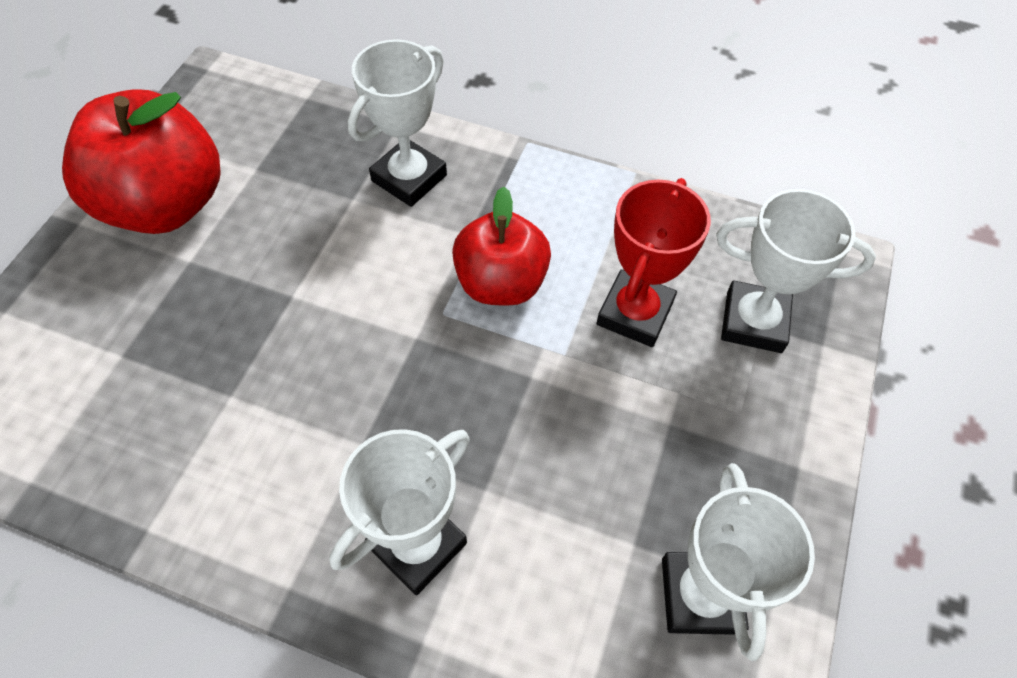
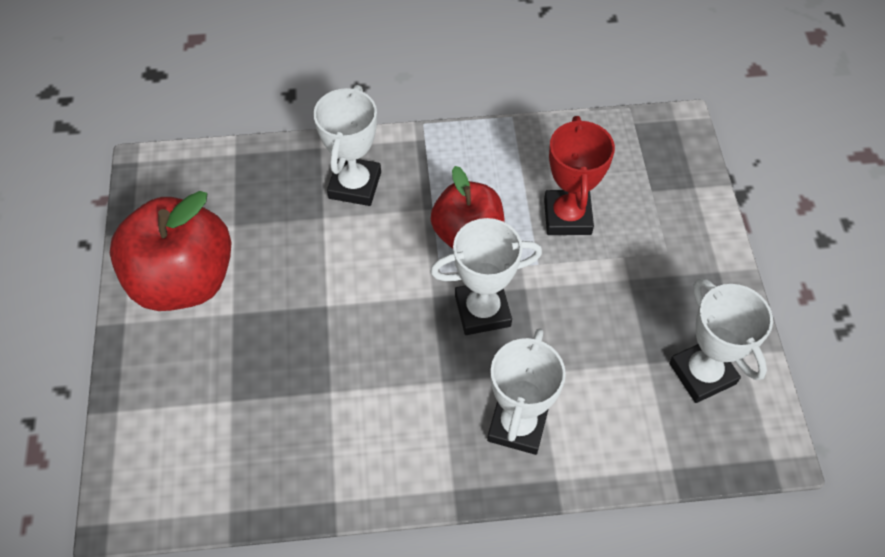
camera: 25 degrees left, 0 degrees up
white trophy [716,189,876,353] -> white trophy moved to [430,218,542,335]

